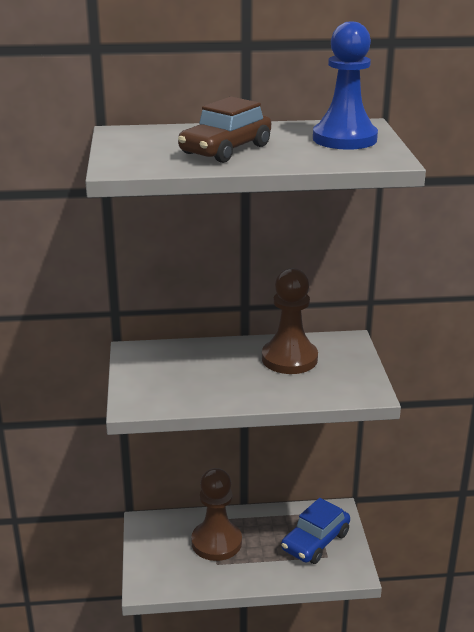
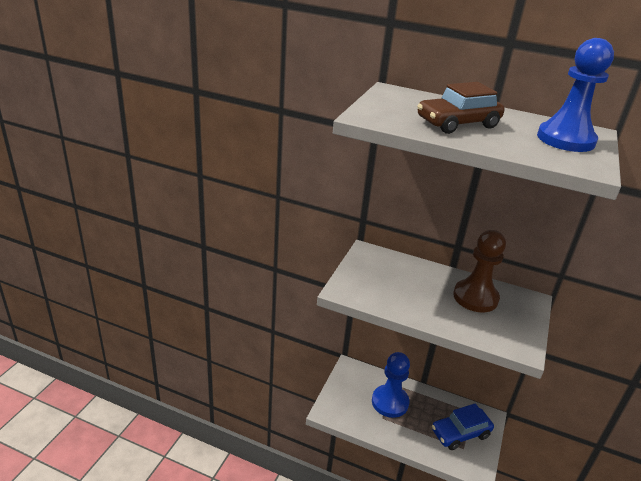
camera: 25 degrees right, 5 degrees up
brown pawn [191,468,242,561] -> blue pawn [372,352,410,418]

